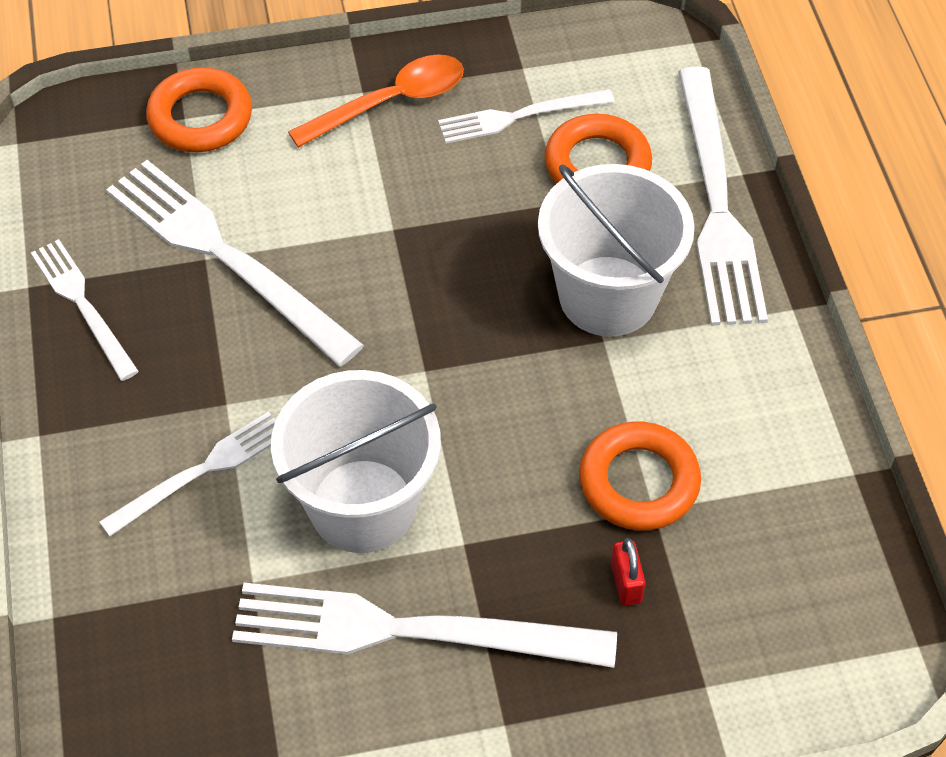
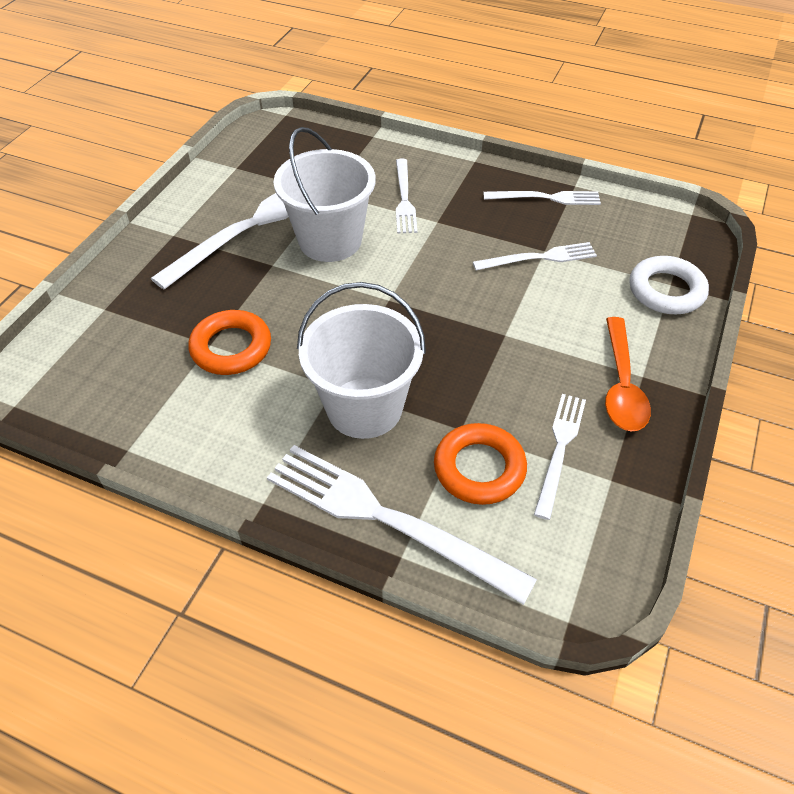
camera: 125 degrees right, 5 degrees down
white fork [106,160,364,366] -> white fork [473,242,597,270], size x0.57
orange ring [146,68,252,152] -> white ring [629,256,709,314]
red padlock [611,538,645,606] -> none

